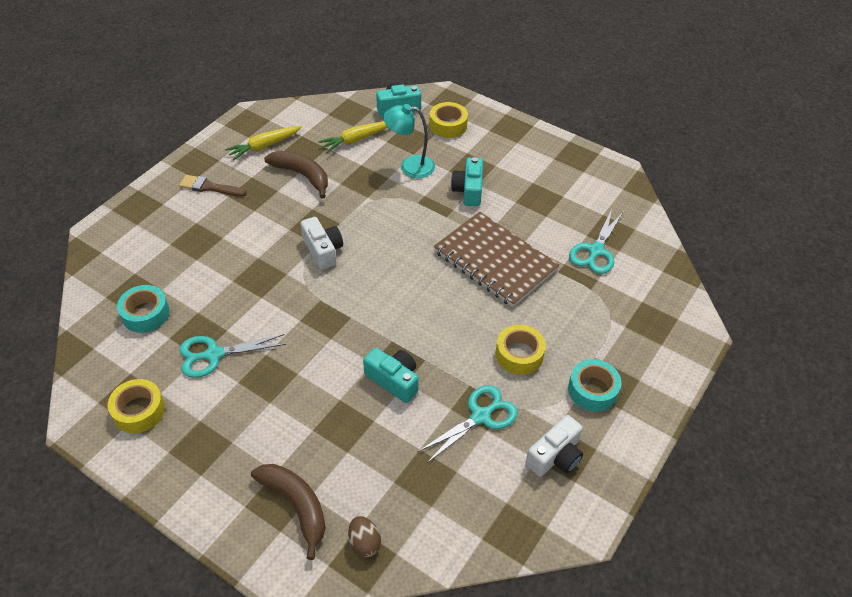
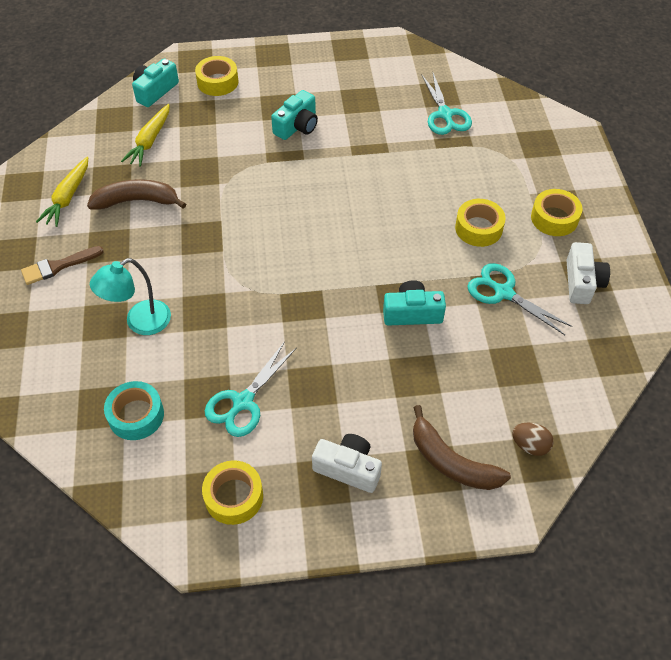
camera: 40 degrees left, 5 degrees up
brown banana [251,464,326,560] -> brown banana turned 150 degrees counterclockwise [413,405,511,490]
white camera [300,217,343,270] -> white camera moved to [312,434,382,493]
turquoise lamp [383,104,435,178] -> turquoise lamp moved to [90,258,171,335]
turquoise scissors [417,385,518,463] -> turquoise scissors turned 60 degrees counterclockwise [467,263,573,335]
brown notebook [434,212,559,307] -> none
turquoise camera [451,157,483,206] -> turquoise camera turned 105 degrees counterclockwise [271,90,318,140]
turquoise tape [568,359,622,412] -> yellow tape [531,189,583,236]

